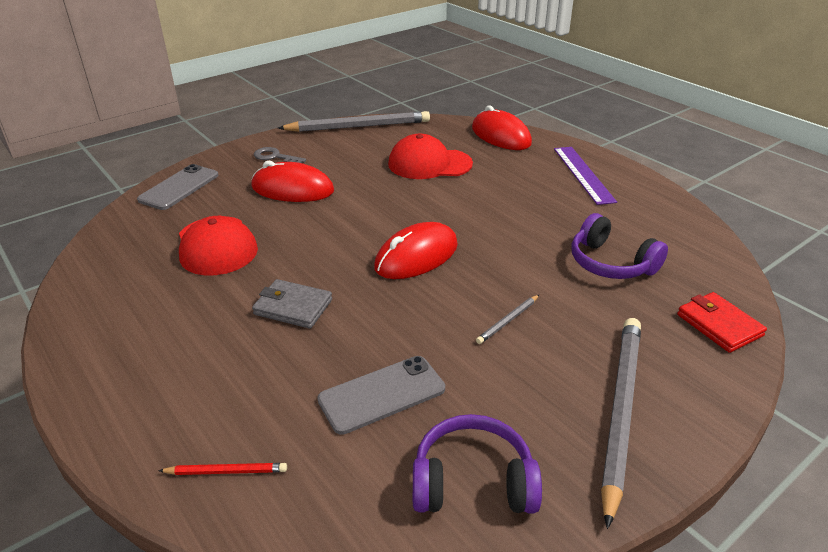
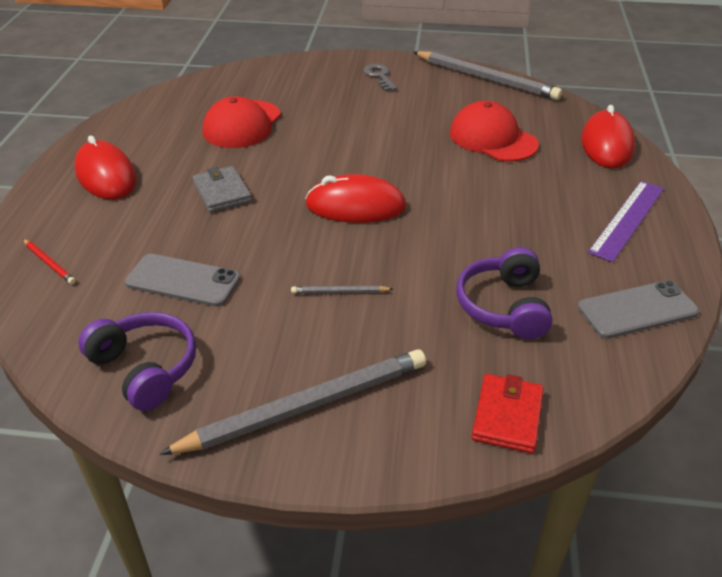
camera: 45 degrees right, 5 degrees up
grey phone [137,164,218,210] -> grey phone moved to [578,280,699,339]
red mouse [251,160,334,202] -> red mouse moved to [74,135,137,199]

